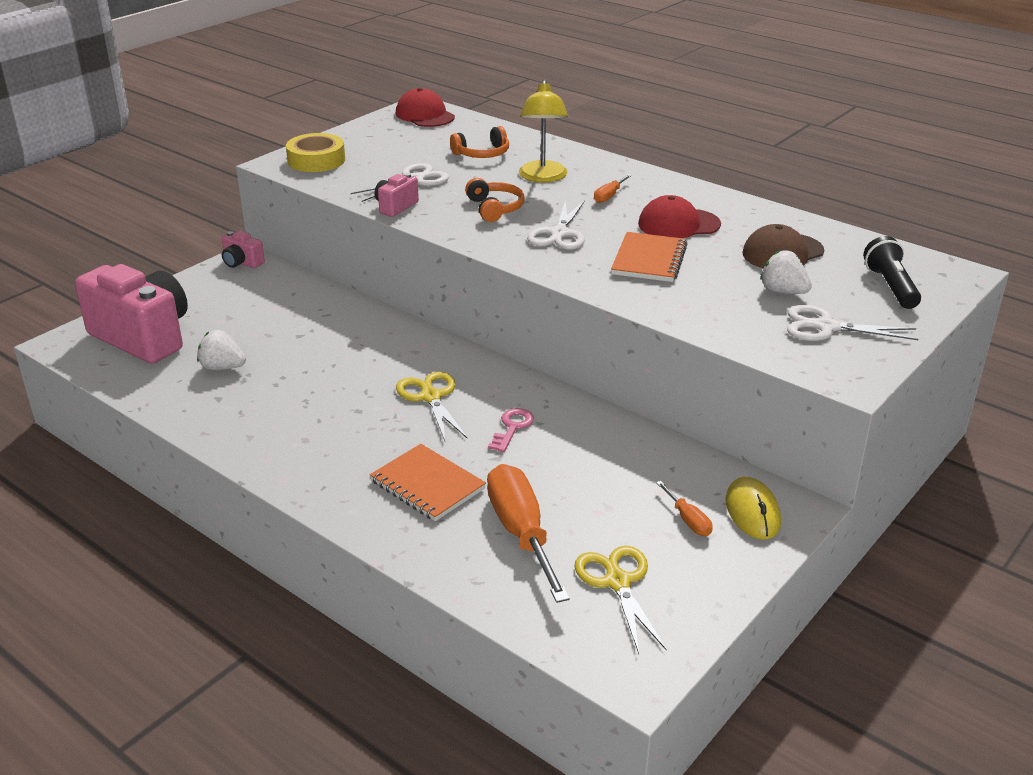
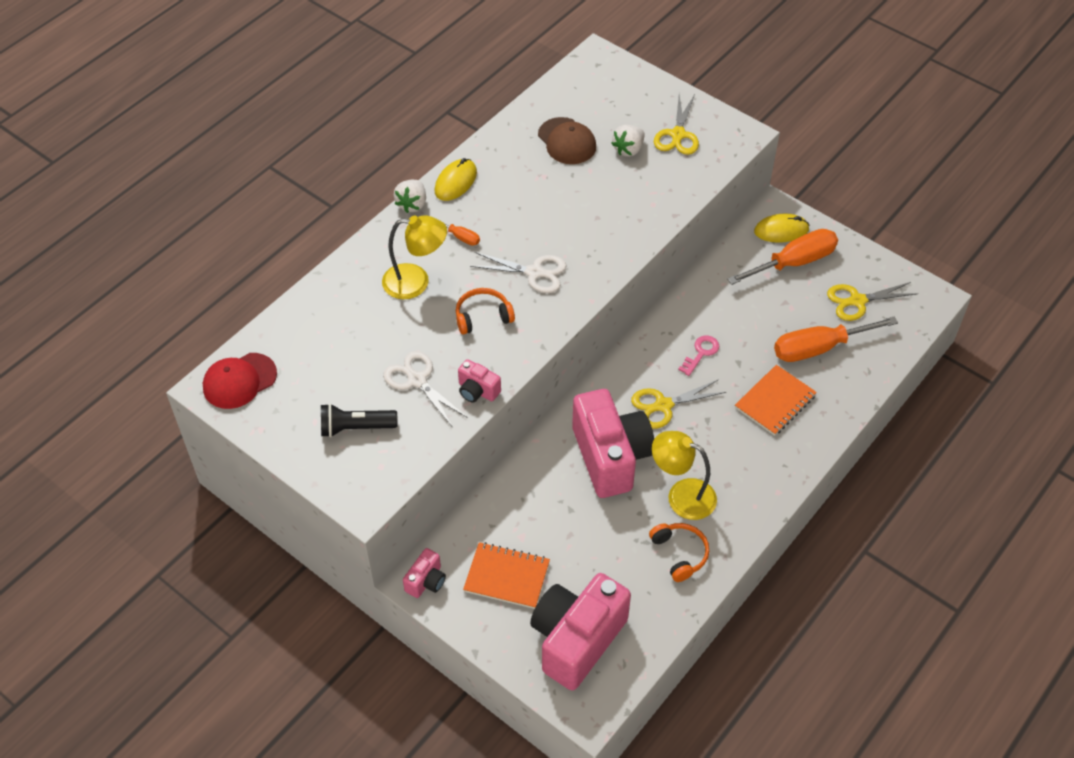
camera: 90 degrees left, 20 degrees up
white strawberry [197,330,246,370] -> white strawberry moved to [394,180,426,213]
yellow tape [286,133,345,172] -> none
orange headphones [450,126,509,158] -> orange headphones moved to [649,523,709,582]
pink key [488,408,534,452] -> pink key turned 105 degrees clockwise [678,335,719,376]
orange notebook [611,232,688,282] -> orange notebook moved to [463,542,550,609]
red cap [638,195,721,238] -> none
orange screwdriver [656,481,712,536] -> orange screwdriver [727,229,838,285], size x2.18
white scissors [787,305,919,341] -> yellow scissors [654,94,699,155]
black flashlight [863,236,921,309] -> black flashlight moved to [321,404,397,438]
none -> yellow mouse [435,158,477,201]
none -> pink camera [572,389,654,498]
none -> yellow lamp [652,431,717,520]

